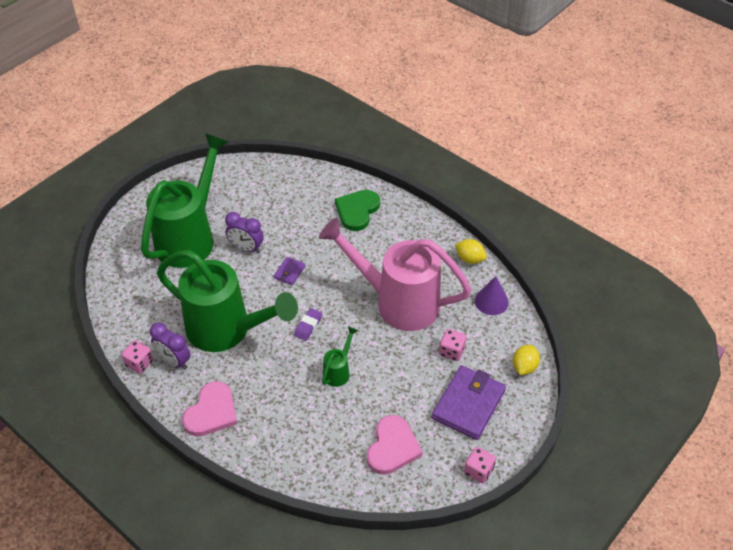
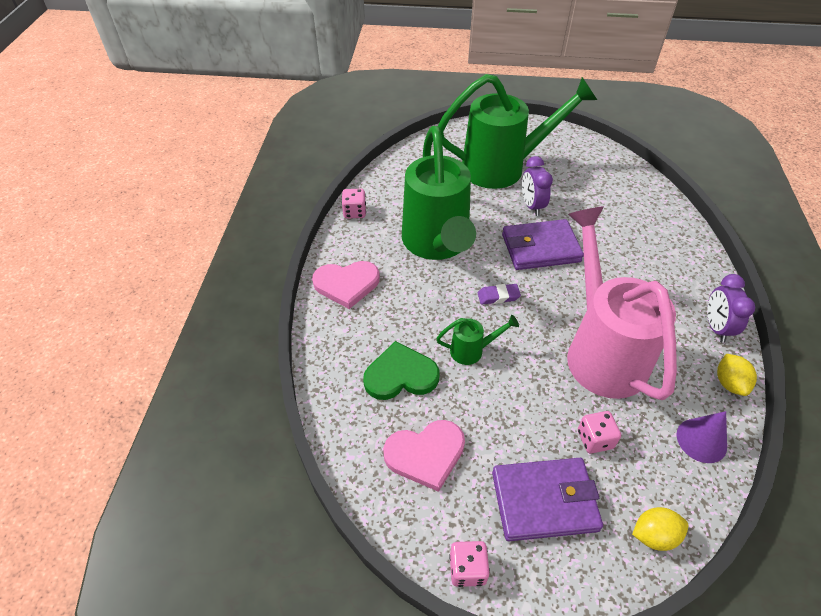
camera: 55 degrees right, 0 degrees up
purple clock [150,322,190,370] -> purple clock moved to [707,274,755,343]
purple wallet [274,257,305,285] -> purple wallet [502,219,584,270], size x2.12
green heart [335,190,380,231] -> green heart moved to [363,341,439,400]

